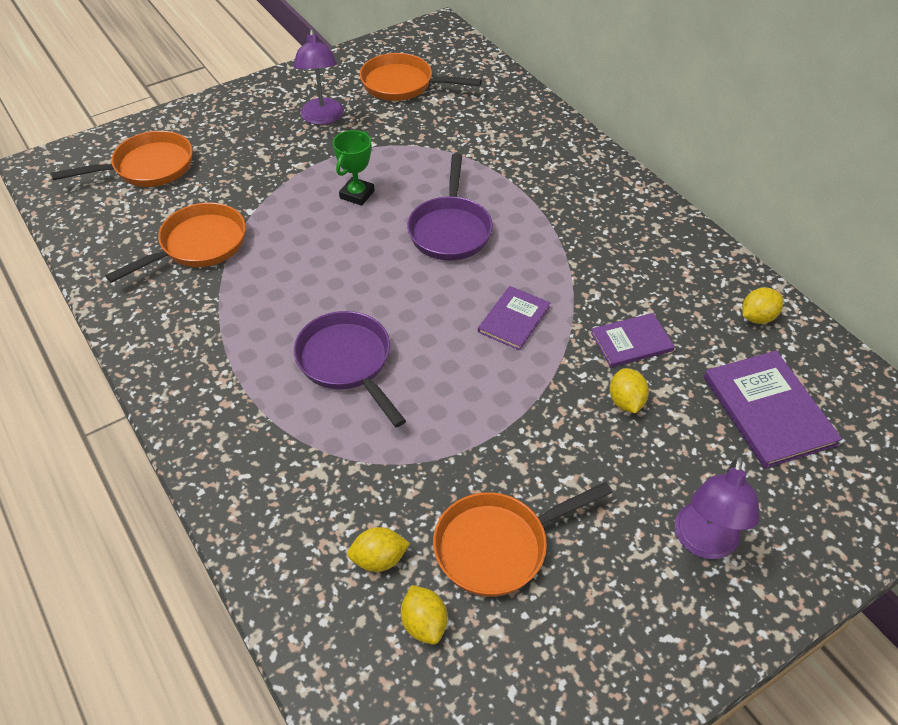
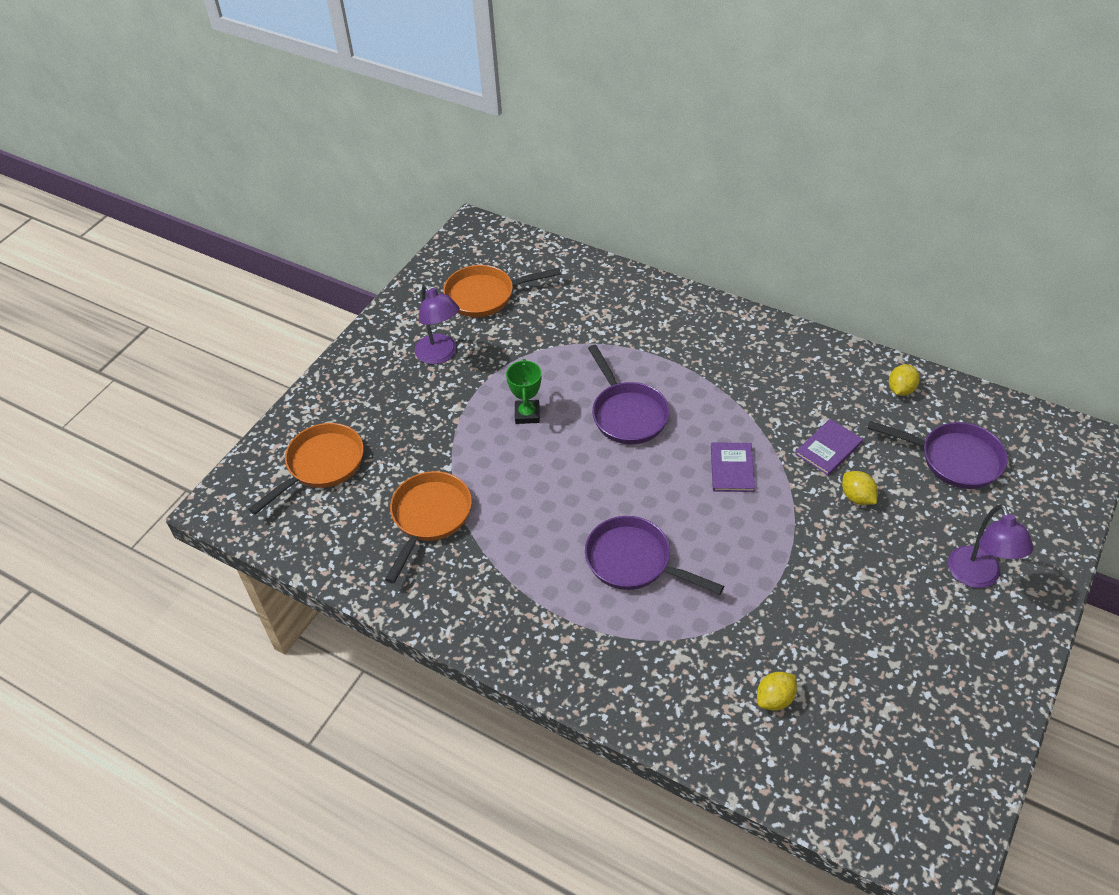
camera: 25 degrees left, 0 degrees up
yellow lemon [401,585,447,645] -> none
orange pan [433,482,612,597] -> none
purple book [704,351,842,469] -> purple pan [867,421,1008,489]

